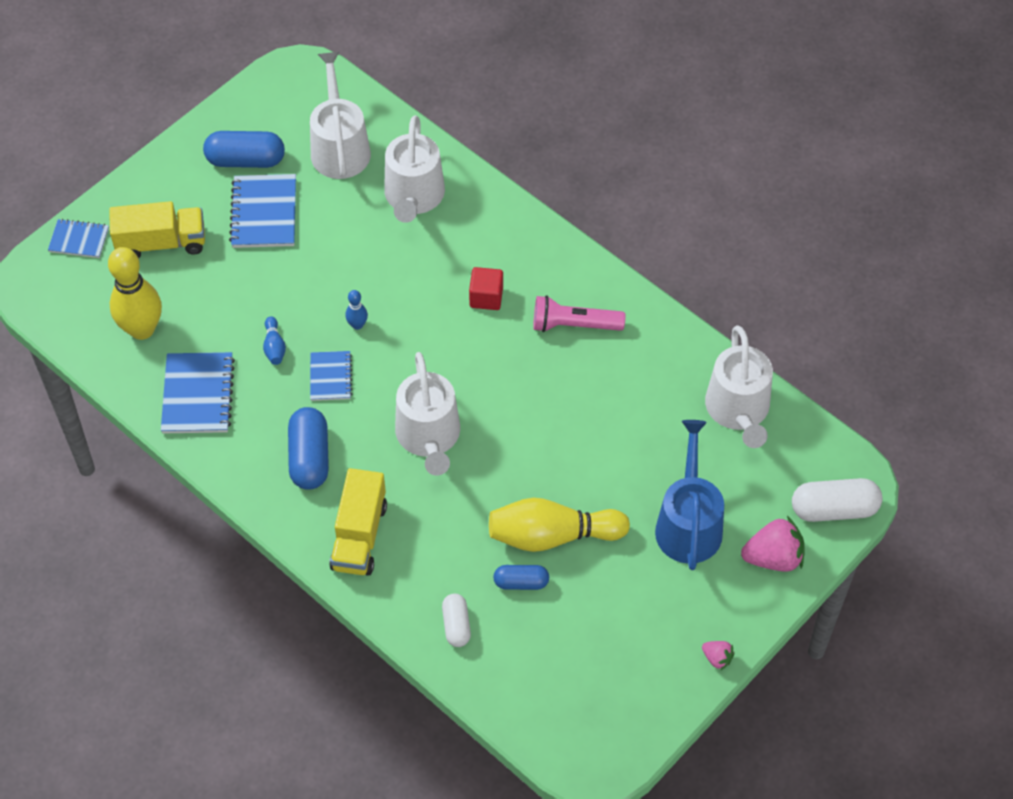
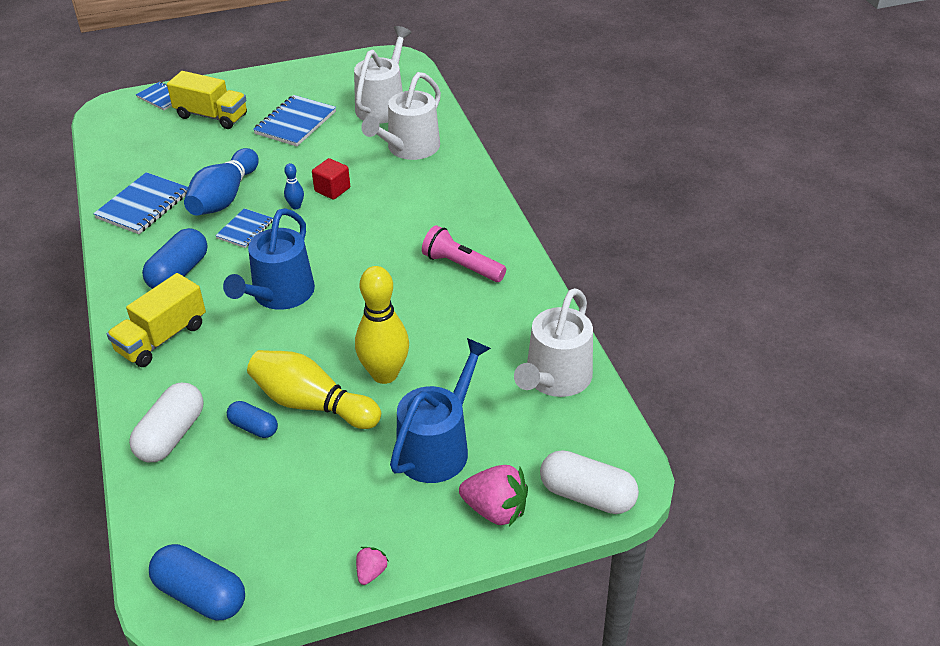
camera: 30 degrees right, 15 degrees down
yellow bowling pin [108,247,162,340] -> yellow bowling pin moved to [355,266,409,384]
blue capsule [203,131,285,168] -> blue capsule moved to [149,544,245,620]
blue bowling pin [263,316,286,365] -> blue bowling pin [184,148,259,216], size x2.27
white watering can [395,352,460,476] -> blue watering can [223,208,315,310]
white capsule [442,594,471,647] -> white capsule [129,383,204,462], size x1.65
red cube [469,267,503,310] -> red cube moved to [312,158,350,200]
pink strawberry [702,641,735,671] -> pink strawberry turned 135 degrees counterclockwise [356,547,388,585]

